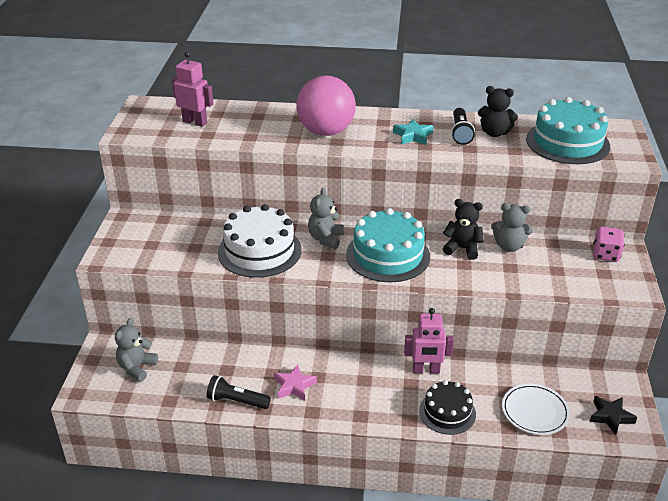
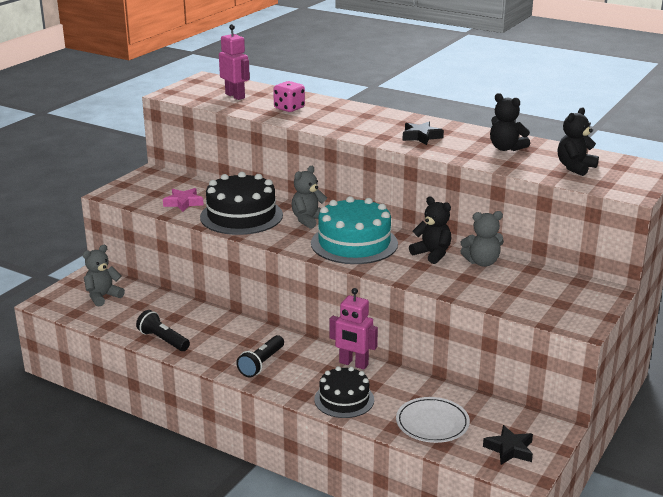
camera: 25 degrees right, 10 degrees down
white cake [218,204,302,278] -> black cake [200,172,283,235]
pink star [274,364,317,401] -> pink star moved to [163,188,204,212]
pink ball [296,76,356,136] -> none
turquoise star [393,119,433,145] -> black star [402,122,444,145]
black flashlight [451,108,475,145] -> black flashlight moved to [236,335,284,377]
grey teddy bear [491,203,533,252] -> grey teddy bear turned 45 degrees counterclockwise [460,211,504,267]
turquoise cake [526,97,610,164] -> black teddy bear [558,107,599,176]
pink dice [593,227,625,262] -> pink dice moved to [273,81,305,112]

